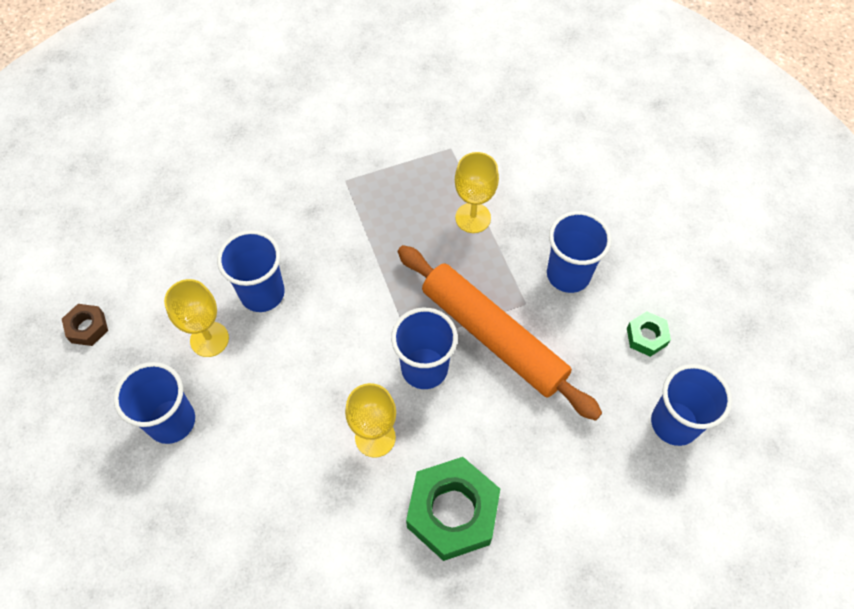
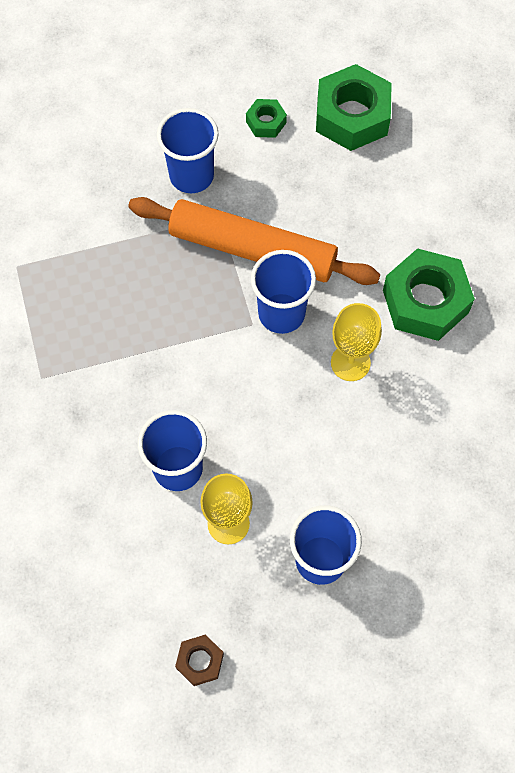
camera: 85 degrees left, 5 degrees up
orange rolling pin [398,245,602,421] -> orange rolling pin turned 60 degrees clockwise [128,197,380,285]
yellow goblet [455,152,499,233] -> none
blue cup [651,364,732,446] -> green nut [316,64,392,151]

